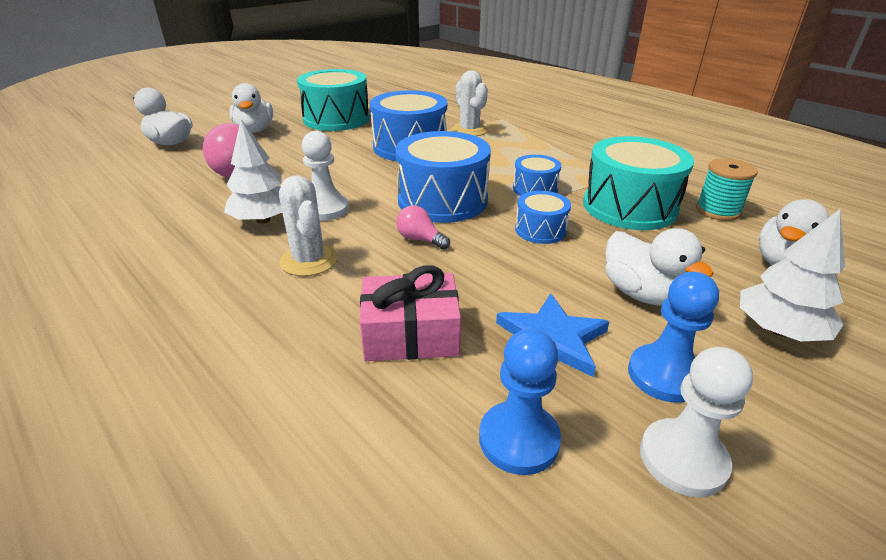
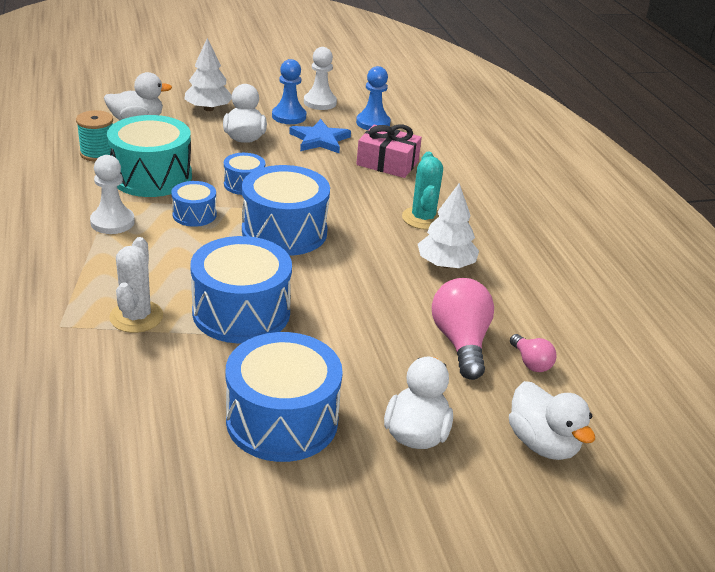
camera: 155 degrees left, 0 degrees up
white cactus [279,175,338,276] -> turquoise cactus [402,152,443,230]
turquoise drum [297,69,370,131] -> blue drum [225,332,343,462]
white pawn [302,131,349,221] -> white pawn moved to [90,155,135,234]
pink light bulb [396,205,450,250] -> pink light bulb moved to [510,334,557,372]

